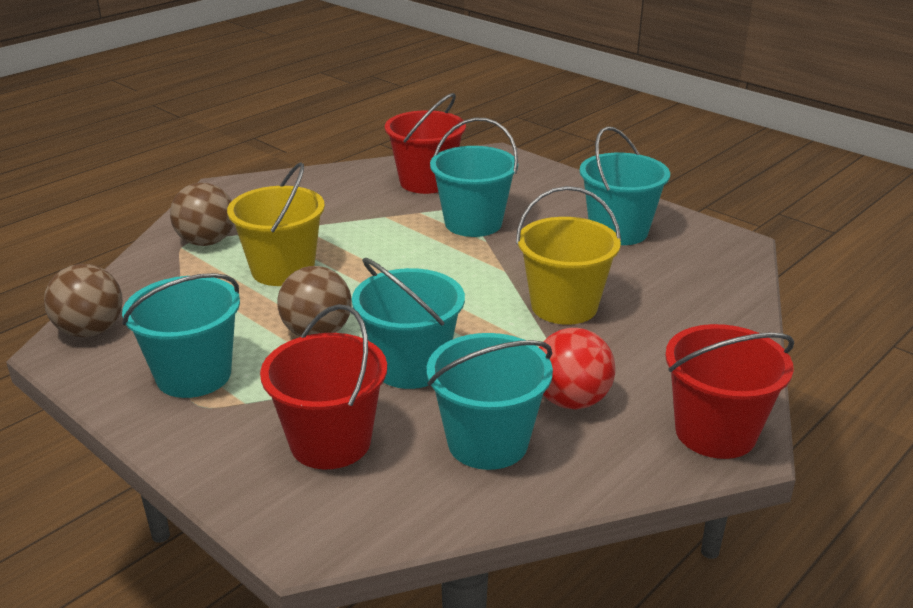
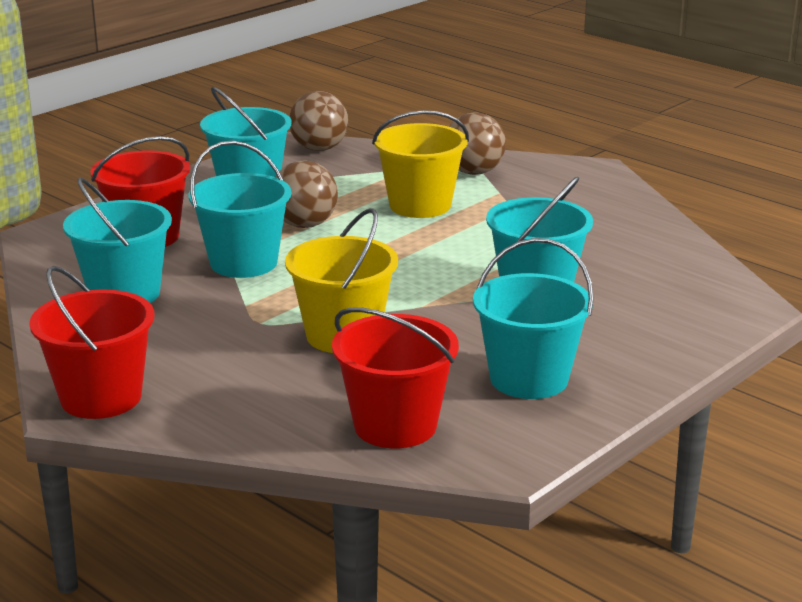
camera: 90 degrees right, 5 degrees down
red bucket [385,93,466,194] -> red bucket moved to [332,308,459,448]
red ball [539,328,615,410] -> none

